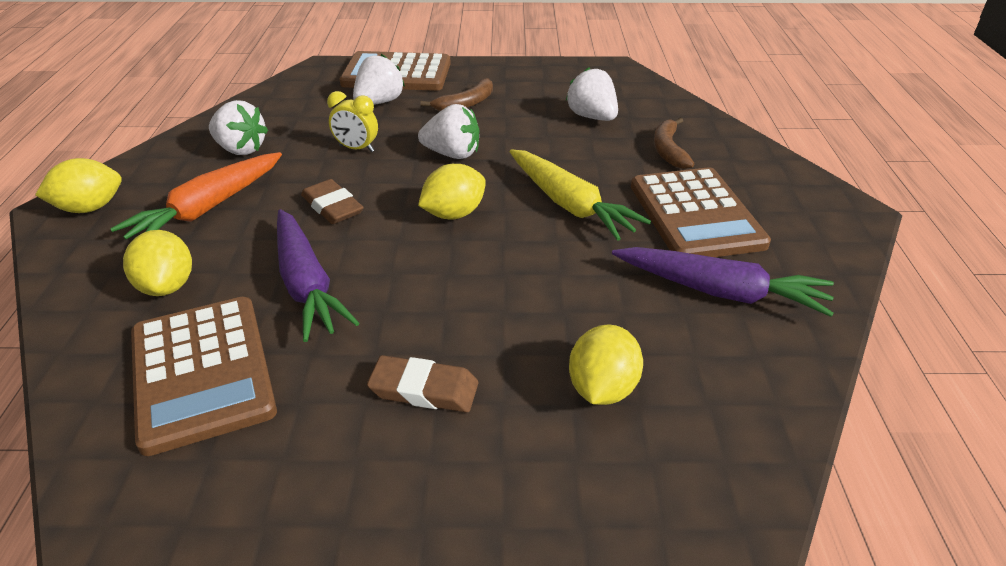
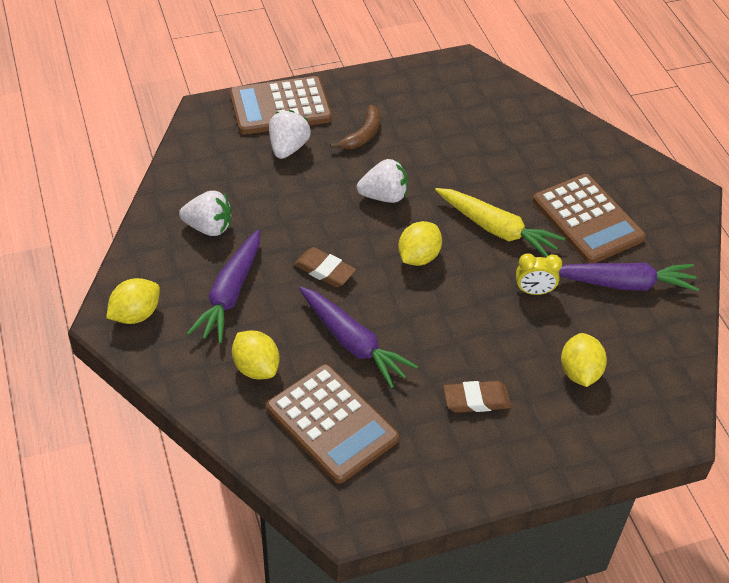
camera: 20 degrees left, 10 degrees up
orange carrot [110,152,282,239] -> purple carrot [187,230,260,343]
yellow clock [327,91,378,152] -> yellow clock moved to [516,253,562,295]
white strawberry [566,67,618,121] -> none
brown banana [654,118,694,169] -> none

